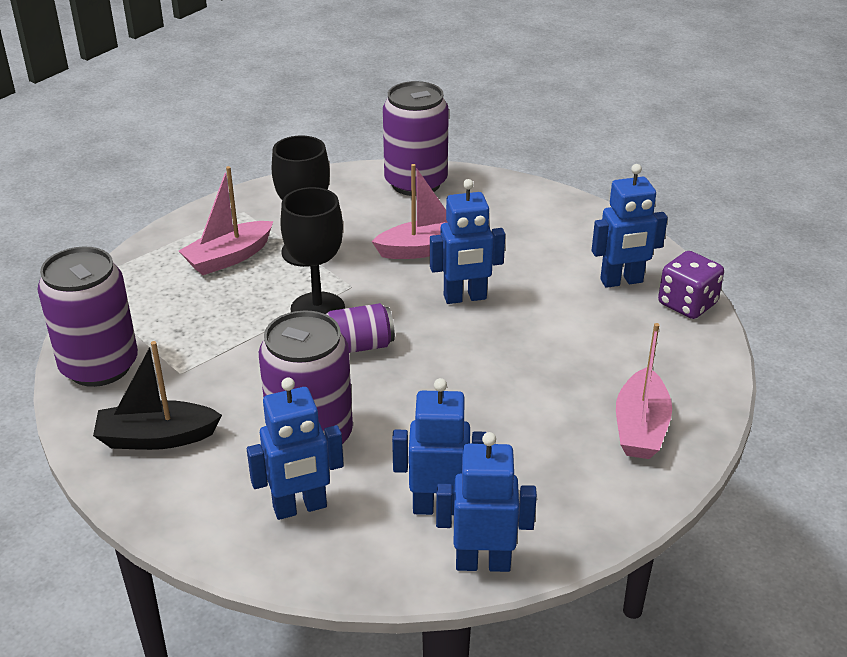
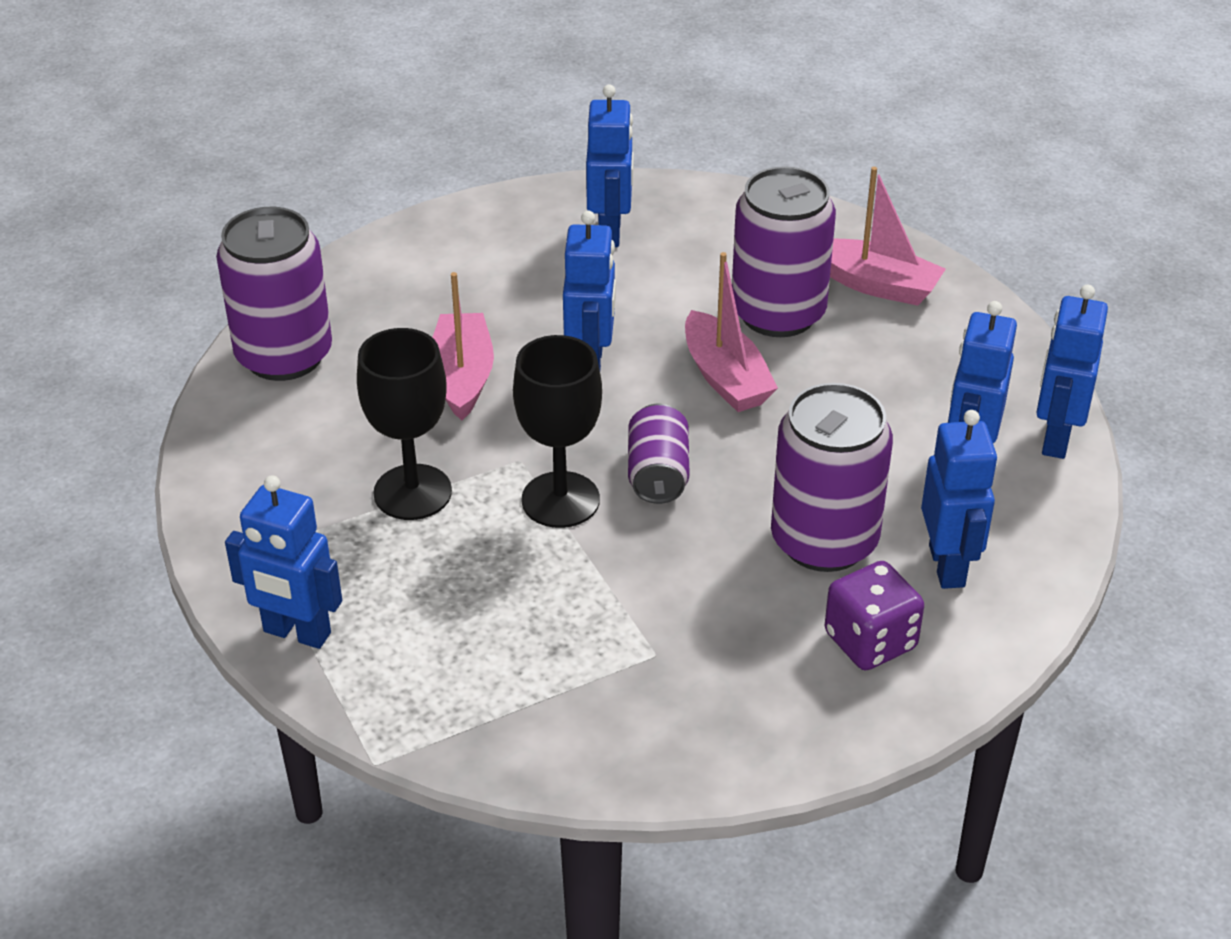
camera: 75 degrees left, 5 degrees up
purple can [37,246,138,387] -> purple can moved to [732,166,836,337]
black boat [93,341,222,450] -> none
pink boat [179,166,273,275] -> pink boat moved to [685,252,778,412]
purple dice [658,251,724,319] -> purple dice moved to [825,561,924,670]
none -> blue robot [225,475,342,649]

